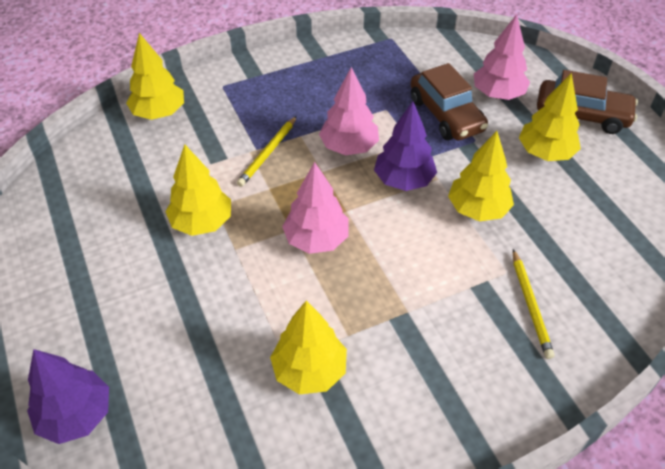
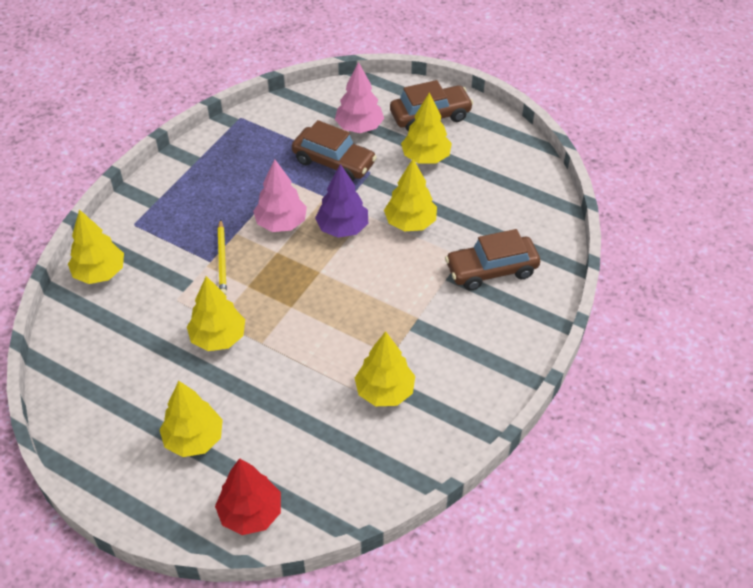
camera: 35 degrees left, 0 degrees up
purple tree [27,349,109,444] -> red tree [215,458,281,535]
pink tree [282,162,349,254] -> none
yellow pencil [513,249,555,359] -> brown car [445,229,540,291]
none -> yellow tree [159,381,223,457]

